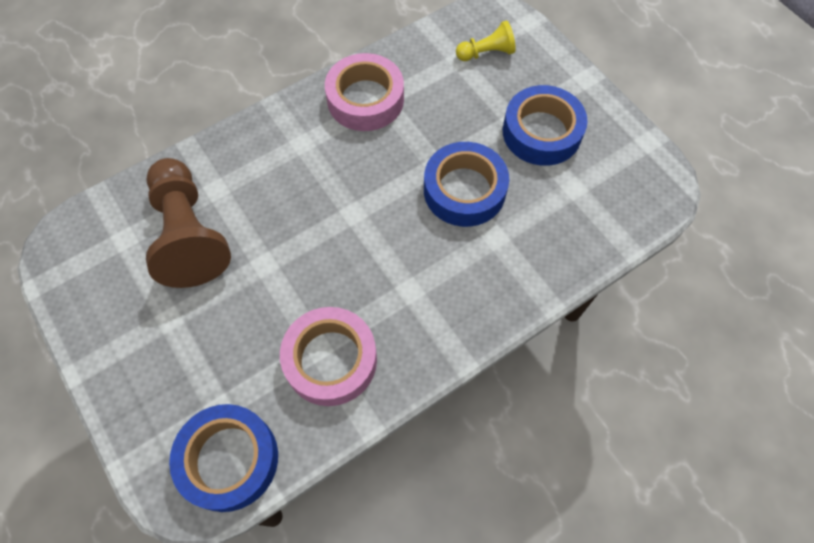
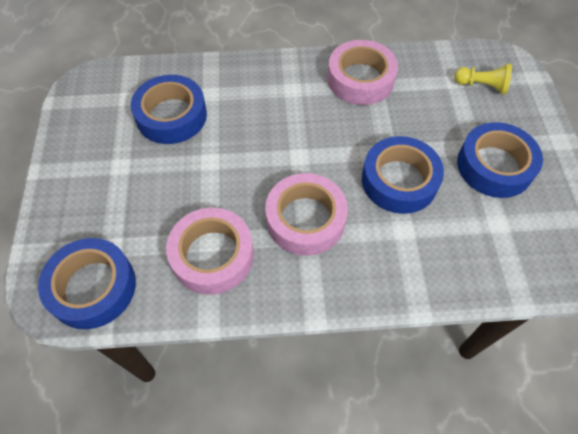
camera: 30 degrees right, 5 degrees down
brown pawn [146,158,231,288] -> blue tape [131,75,207,144]
none -> pink tape [265,173,348,256]

